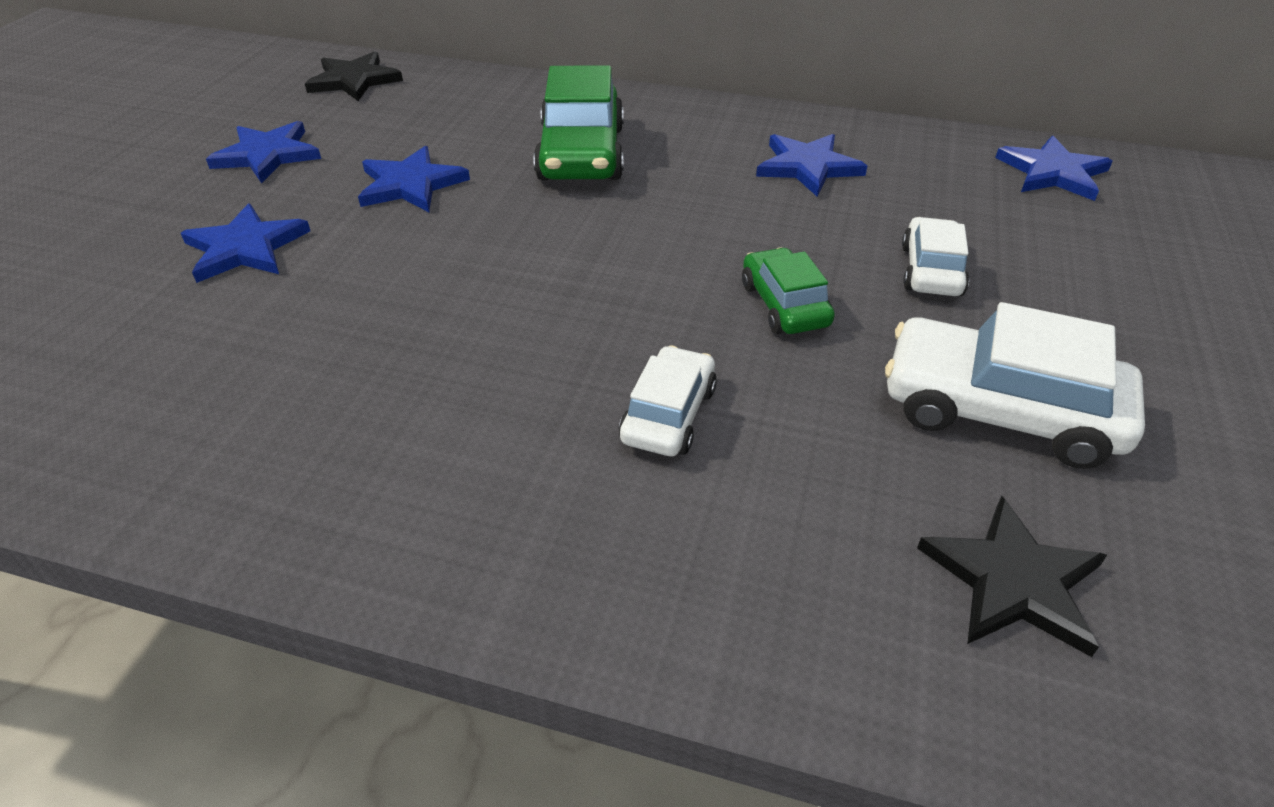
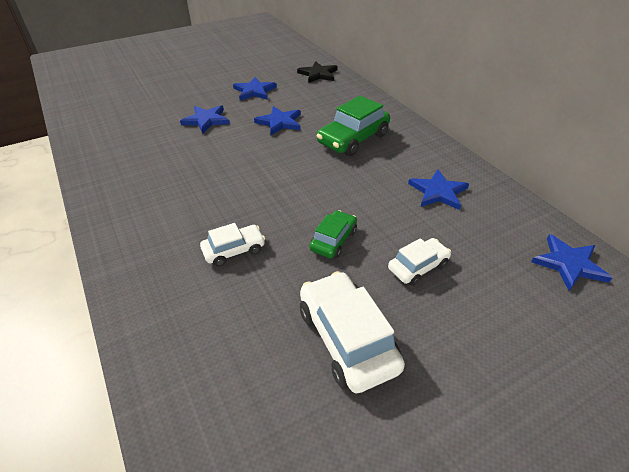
camera: 45 degrees right, 0 degrees up
black star [917,496,1107,657] -> none

